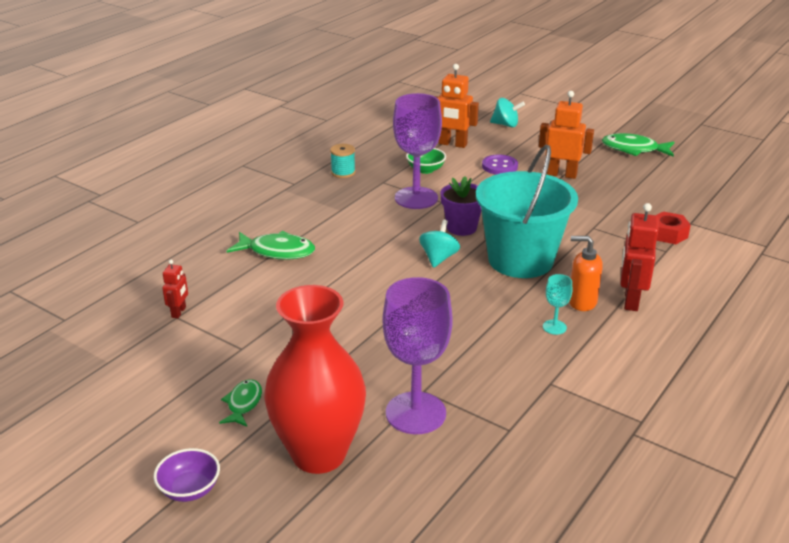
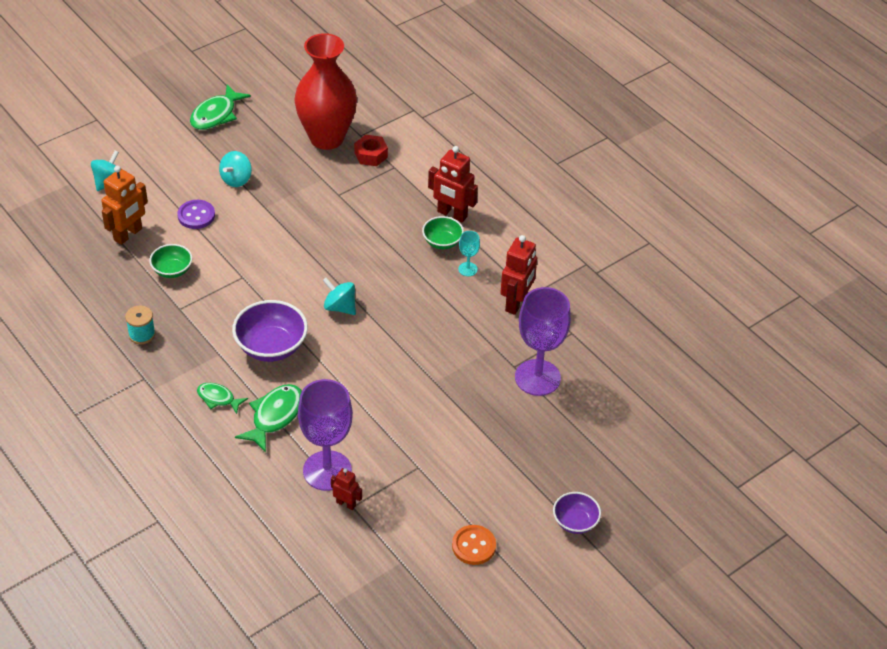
camera: 75 degrees left, 15 degrees up
green fish [219,379,262,427] -> green fish moved to [197,383,248,414]
red vase [264,285,366,474] -> red vase moved to [294,33,357,150]
purple goblet [393,93,442,209] -> purple goblet moved to [298,379,353,491]
purple flower pot [441,176,482,236] -> none
turquoise bucket [476,145,578,278] -> none
orange robot [539,91,594,179] -> turquoise spinning top [219,151,252,187]
orange soap dispenser [569,236,603,311] -> green bowl [422,216,464,249]
none -> purple bowl [232,300,308,362]
none -> orange button [452,525,496,565]
none -> red robot [500,235,537,315]

